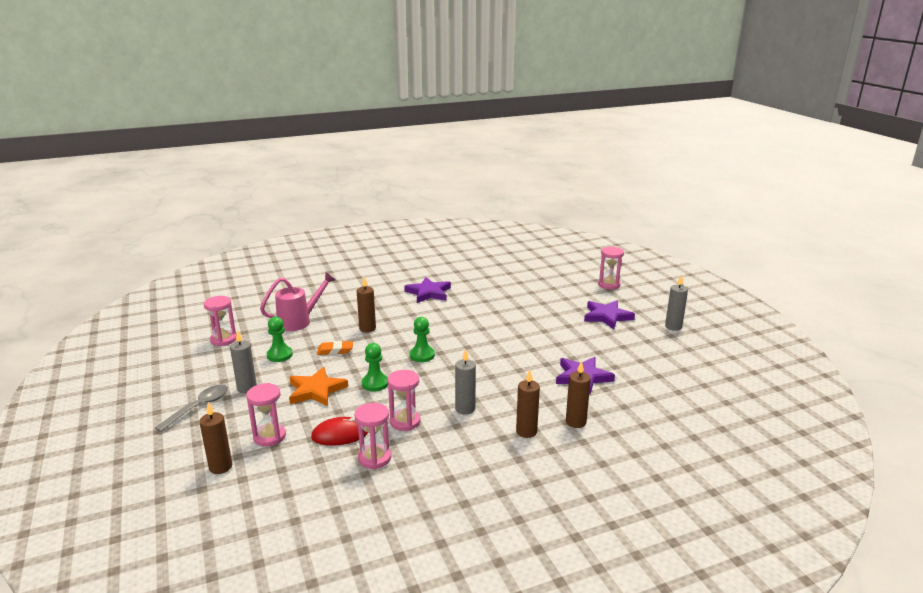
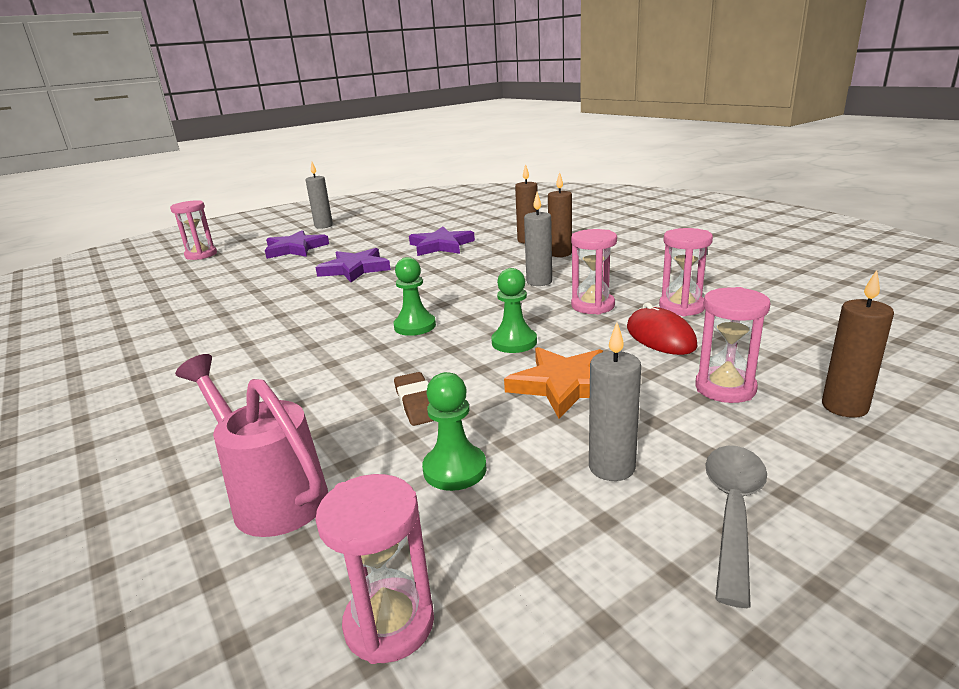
camera: 100 degrees left, 0 degrees up
grey spoon [155,385,228,432] -> grey spoon turned 90 degrees clockwise [705,446,767,608]
orange eraser [317,341,353,355] -> brown eraser [394,372,434,426]
brown candle [357,277,376,333] -> none
purple star [404,277,451,303] -> purple star moved to [315,248,391,282]

